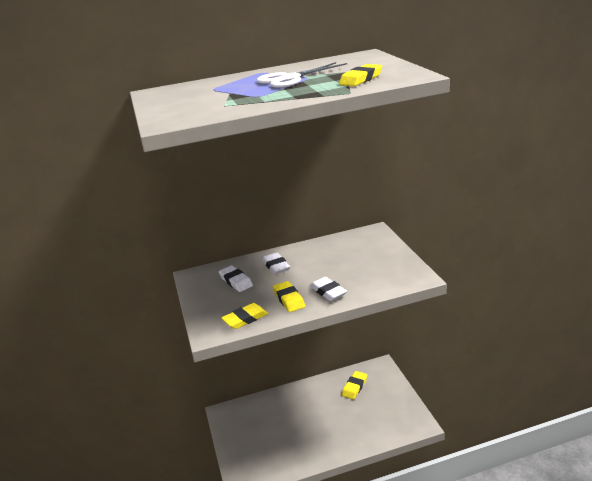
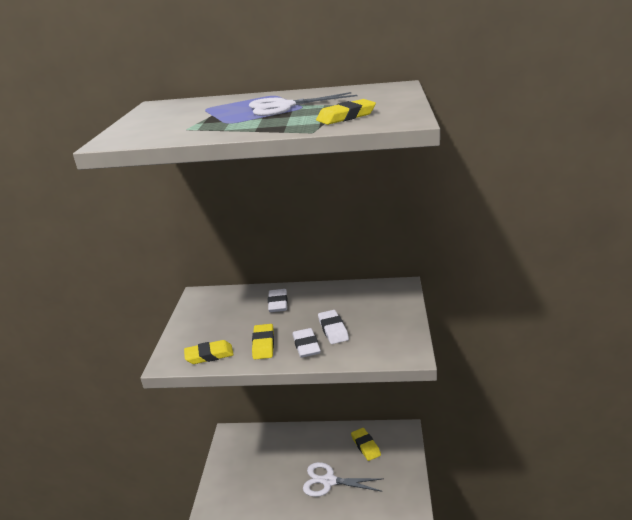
camera: 20 degrees right, 0 degrees up
white eraser [219,265,253,292] -> white eraser moved to [318,310,349,344]
yellow eraser [342,371,367,400] -> yellow eraser turned 75 degrees counterclockwise [351,428,381,461]
none -> white scissors [303,462,383,497]

